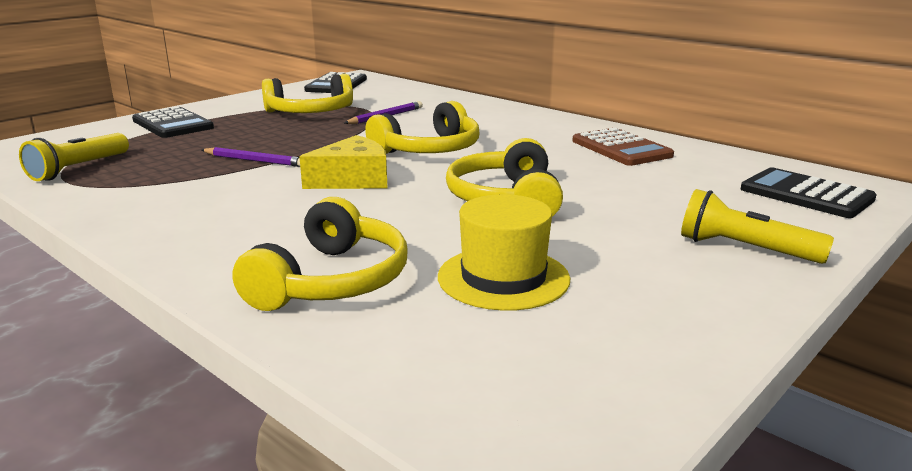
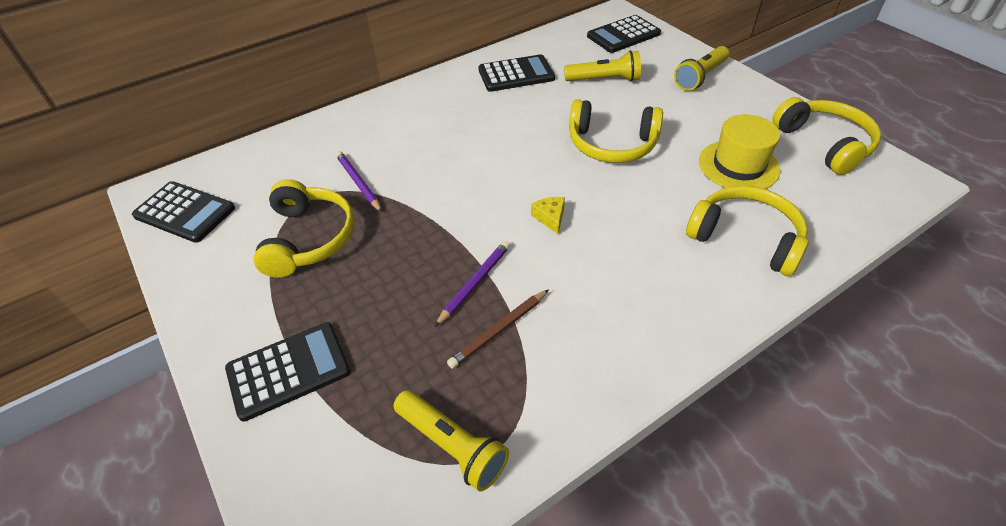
camera: 75 degrees left, 25 degrees up
yellow cheese [299,135,387,189] -> yellow cheese [531,197,565,234], size x0.53
yellow headphones [365,101,480,154] -> yellow headphones moved to [772,97,881,175]
brown calculator [573,128,674,166] -> black calculator [478,54,555,92]
none -> brown pencil [447,289,549,369]
none -> yellow flashlight [564,50,641,82]

